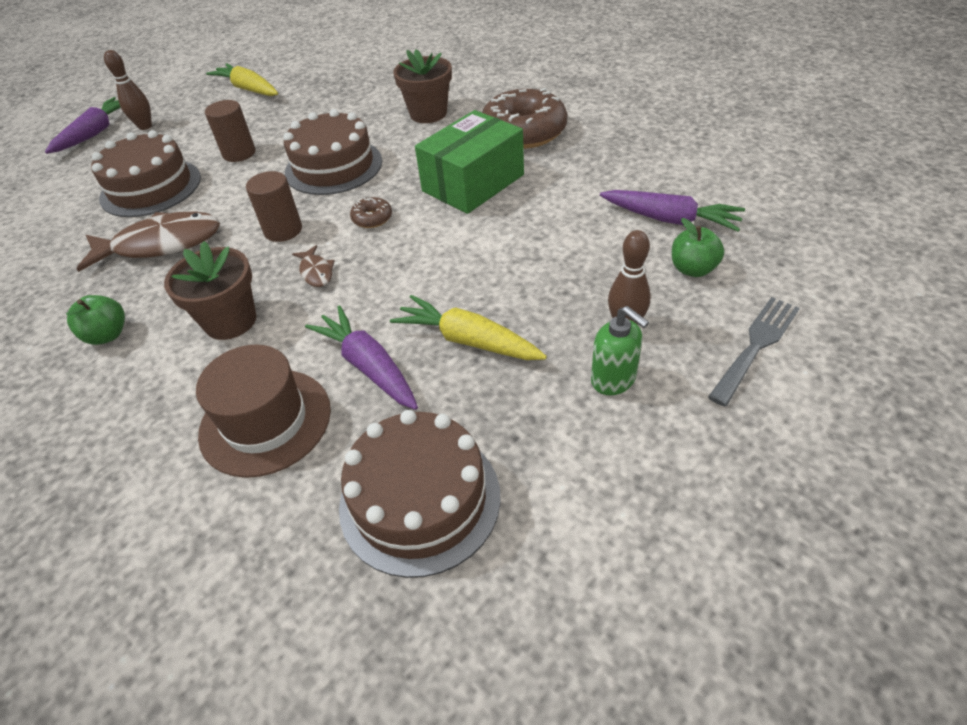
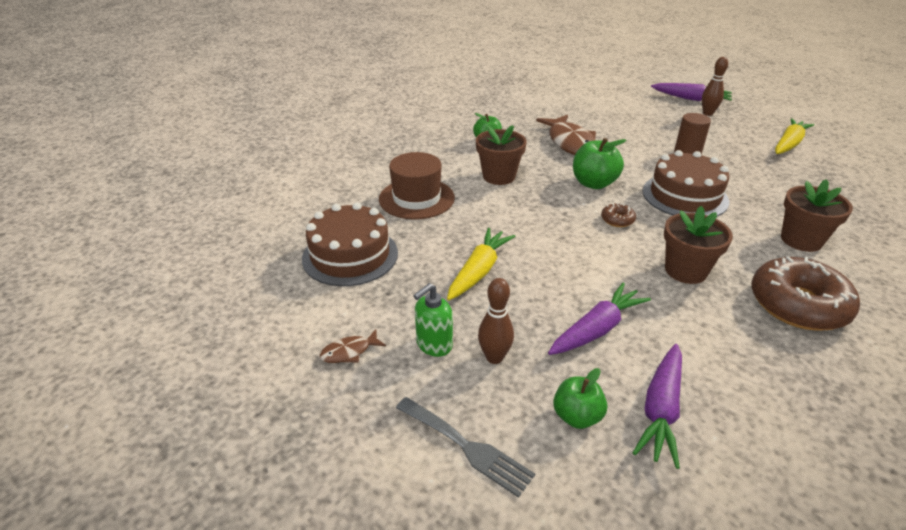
camera: 85 degrees right, 10 degrees down
brown cake [91,130,201,217] -> none
brown cylinder [246,171,302,242] -> green apple [573,138,627,189]
brown fish [292,245,335,287] -> brown fish moved to [320,329,386,363]
purple carrot [305,305,418,410] -> purple carrot moved to [548,283,651,355]
green box [415,110,524,214] -> brown flower pot [664,206,733,284]

